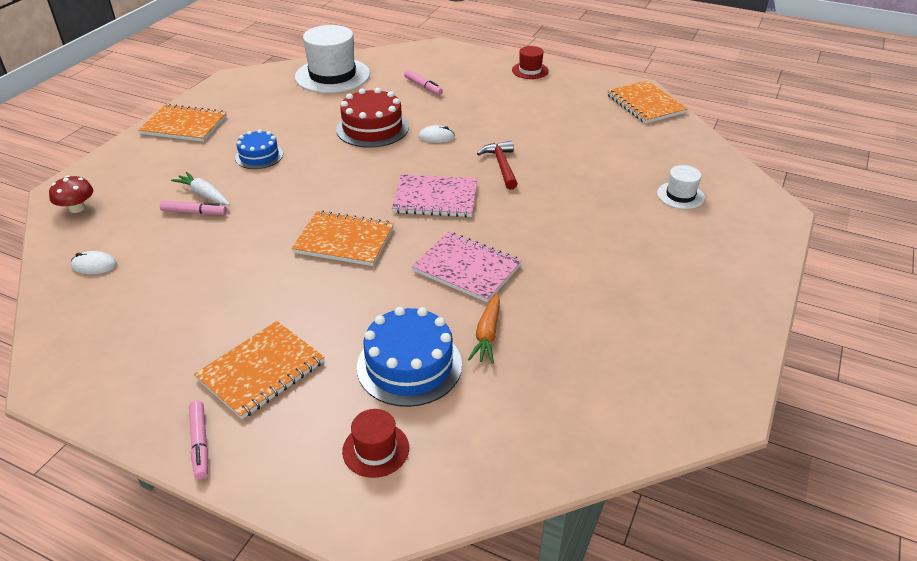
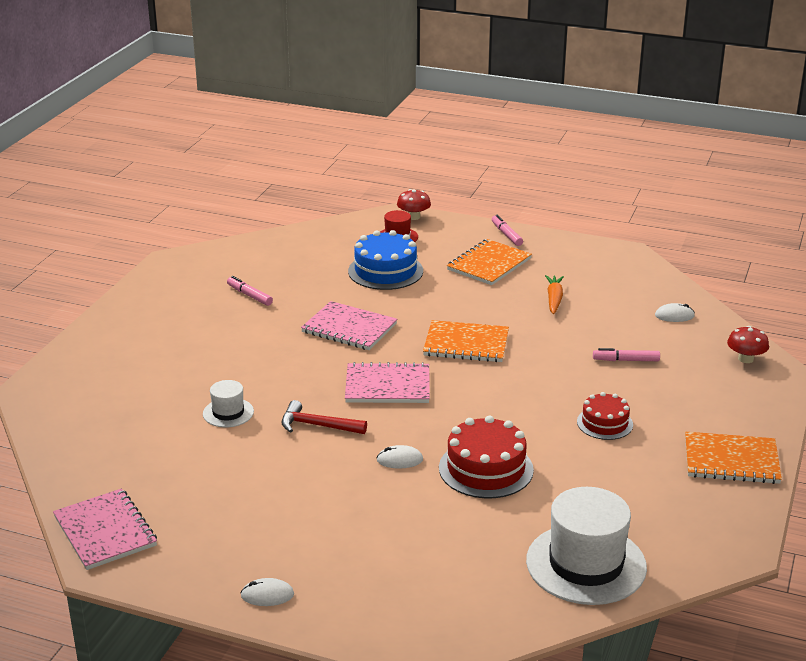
camera: 175 degrees right, 10 degrees down
white carrot [171,172,230,205] -> none
blue cake [235,129,283,169] -> red cake [577,392,633,440]
pink marker [404,70,443,95] -> pink marker moved to [227,276,273,306]
orange carrot [468,293,500,364] -> orange carrot moved to [545,275,564,314]
red hammer [477,141,518,190] -> red hammer turned 120 degrees clockwise [282,400,367,434]
red hat [512,46,549,79] -> white mouse [241,578,294,606]
orange notebook [607,81,688,124] -> pink notebook [53,488,157,570]
white hat [657,165,705,209] -> white hat moved to [203,380,254,427]
none -> red mushroom [397,189,431,220]

